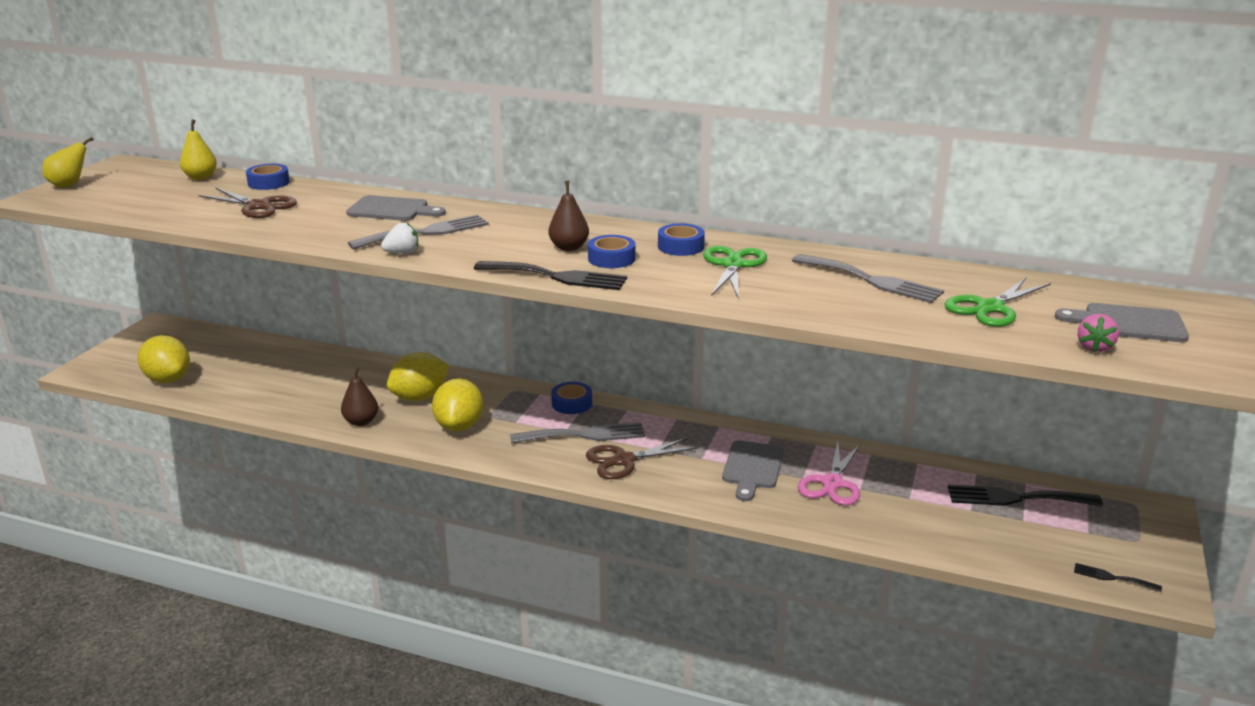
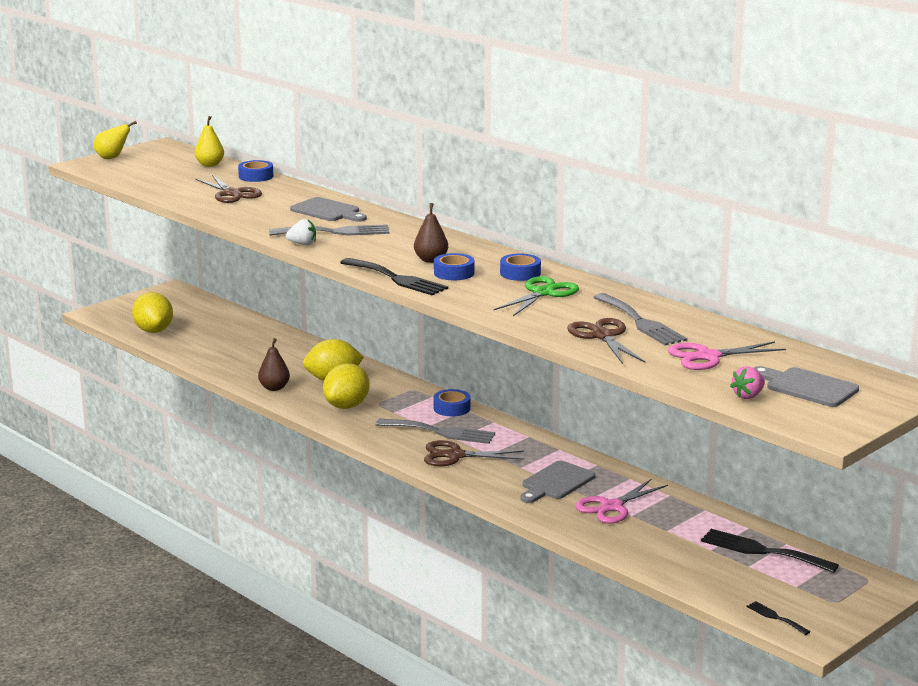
camera: 25 degrees right, 5 degrees down
green scissors [945,278,1051,327] -> pink scissors [668,341,786,370]
none -> brown scissors [567,318,645,364]

